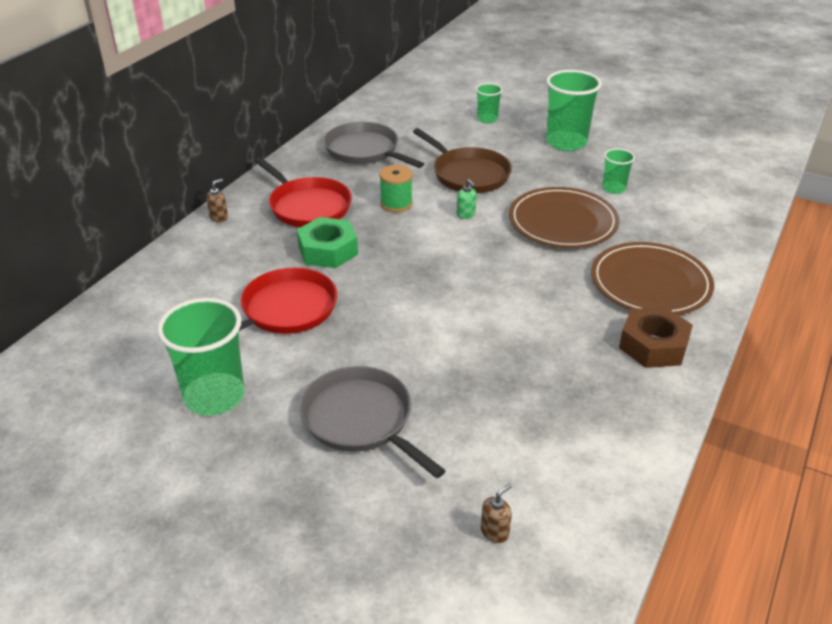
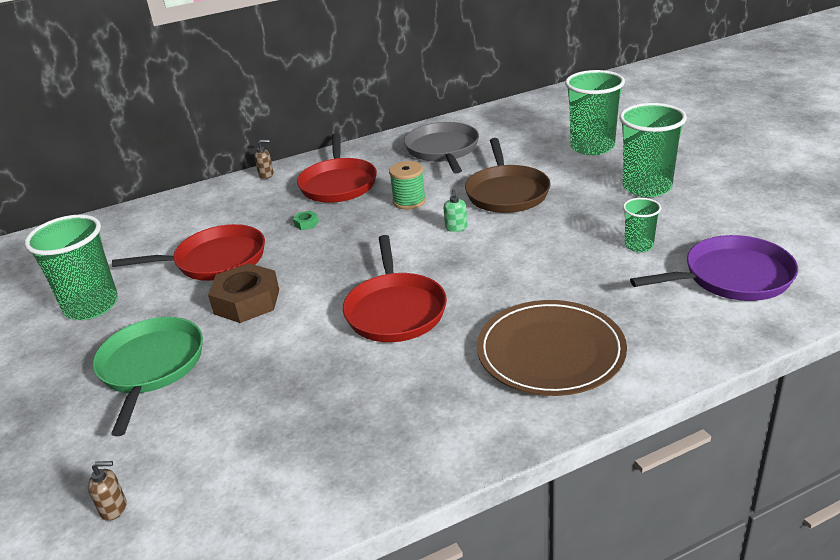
camera: 40 degrees right, 5 degrees down
green nut [297,217,358,268] -> green nut [293,211,319,230], size x0.41
grey pan [300,366,446,478] -> green pan [93,317,203,436]
green cup [476,83,503,124] -> green cup [565,70,625,155], size x1.91
brown plate [509,187,619,248] -> none
brown nut [619,307,693,368] -> brown nut moved to [208,263,279,323]
none -> red pan [343,235,447,342]
none -> purple pan [630,235,798,301]

